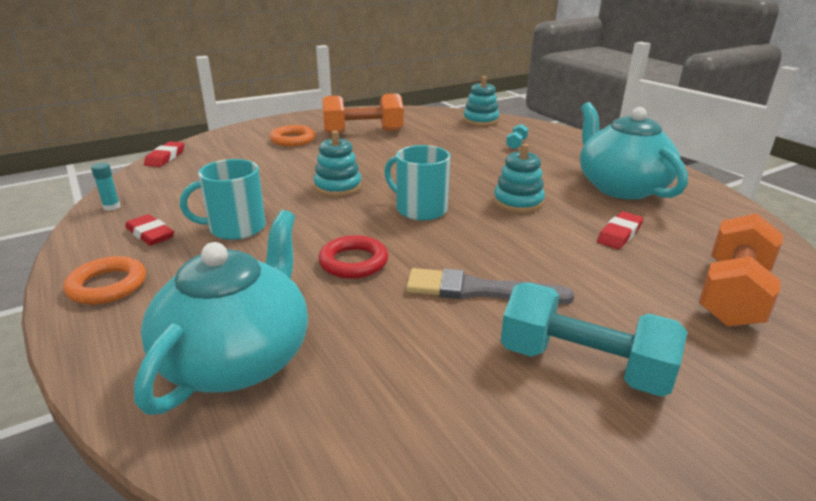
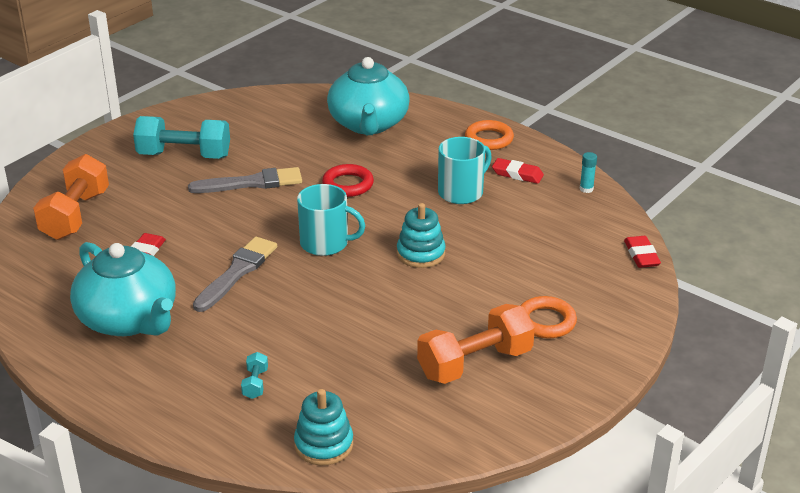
camera: 160 degrees right, 5 degrees up
turquoise stacking toy [493,143,545,213] -> grey brush [193,237,277,312]

